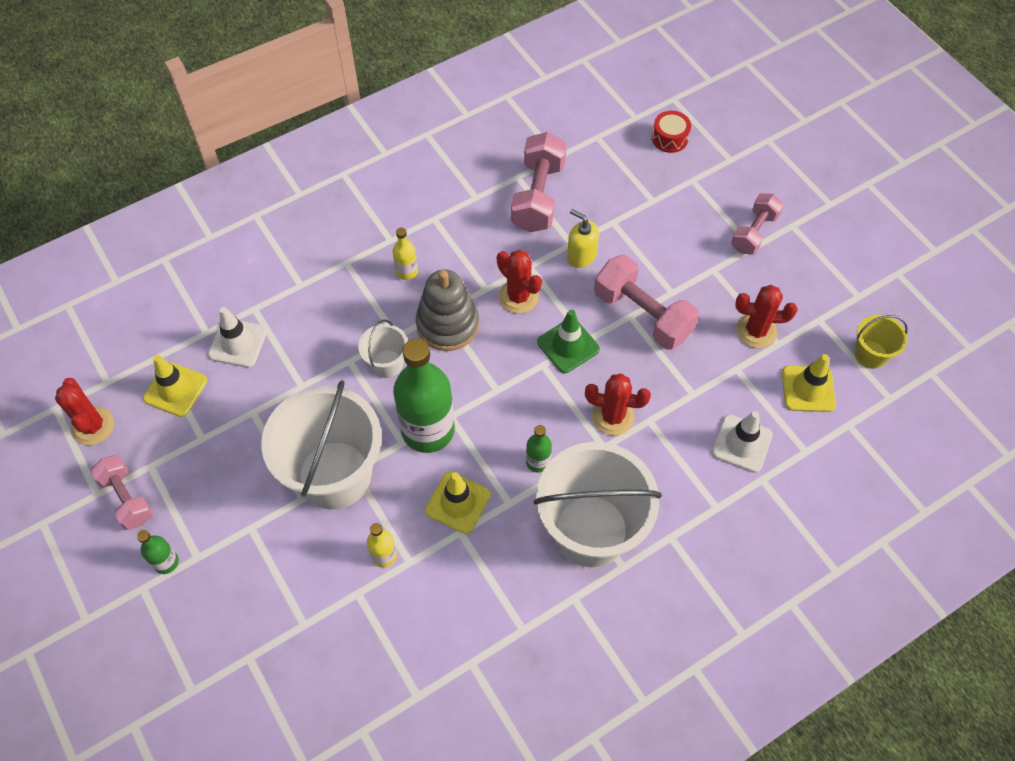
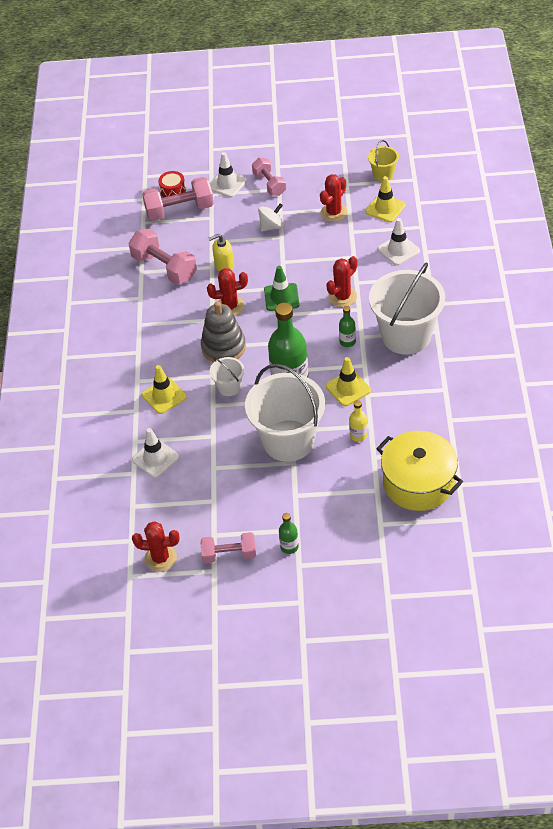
camera: 55 degrees left, 10 degrees down
yellow traffic cone [143,355,207,417] -> yellow traffic cone moved to [142,365,187,414]
yellow bottle [393,227,418,280] -> none
pink dumbbell [594,255,699,350] -> pink dumbbell moved to [142,177,214,221]
none -> white traffic cone [210,152,247,197]
none -> white spinning top [258,203,285,232]
none -> yellow pot [376,431,463,511]

